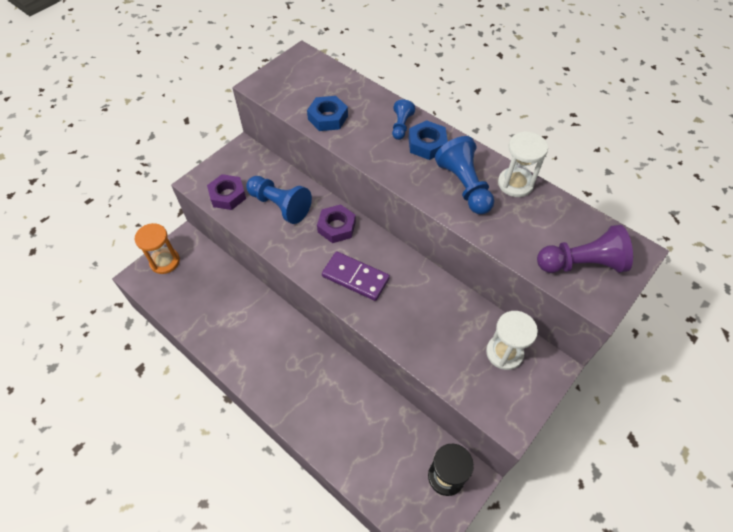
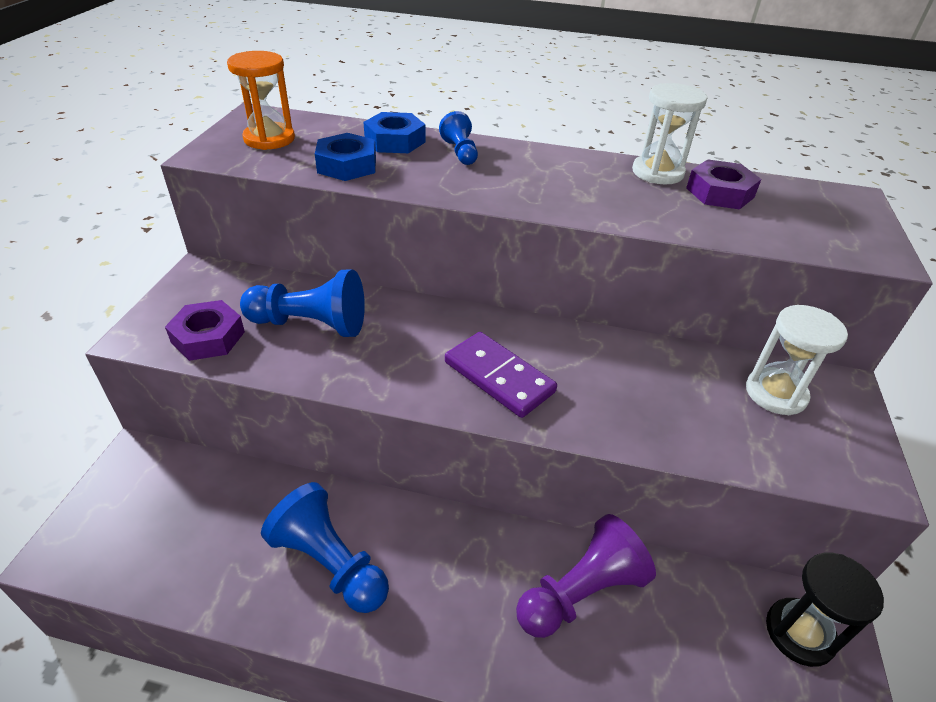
camera: 30 degrees left, 15 degrees down
orange hourglass [135,223,180,274] -> orange hourglass moved to [227,51,295,150]
purple nut [317,204,356,243] -> purple nut moved to [686,159,761,210]
purple domino [322,251,390,301] -> purple domino turned 45 degrees clockwise [445,332,557,418]
blue nut [408,120,448,160] -> blue nut moved to [363,112,426,153]
blue pawn [435,136,494,214] -> blue pawn moved to [261,482,389,613]
purple pawn [537,225,633,273] -> purple pawn moved to [516,514,656,638]

